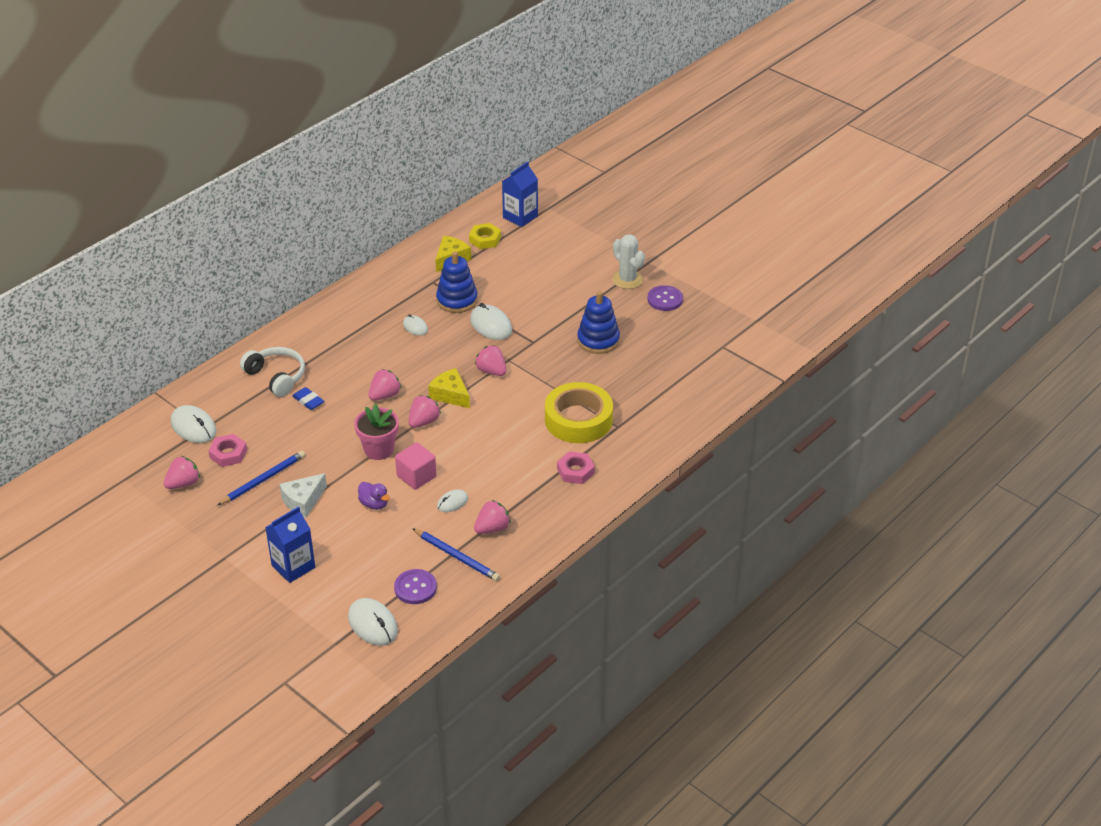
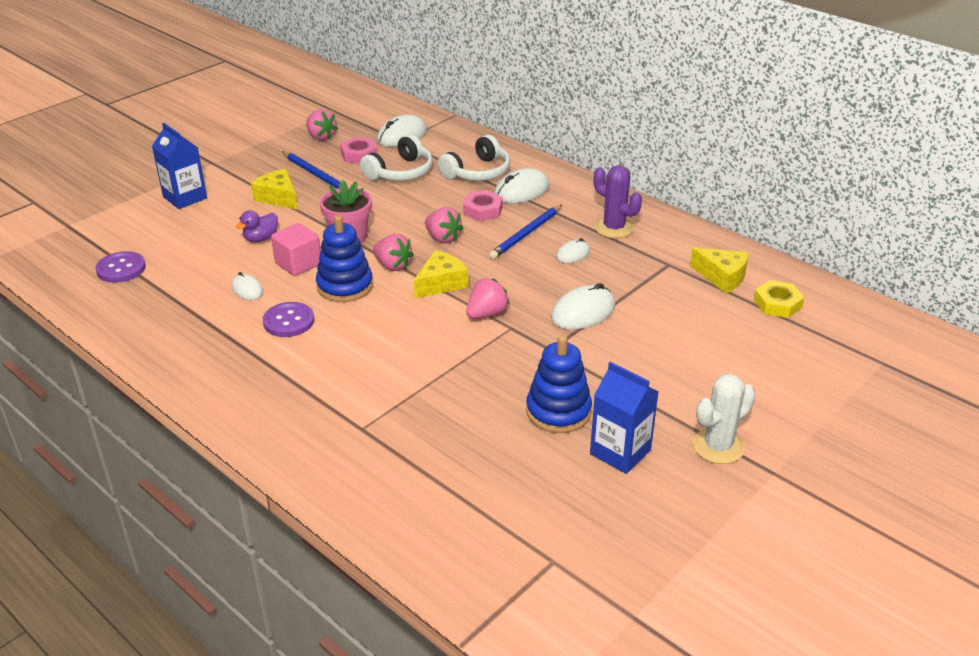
camera: 90 degrees right, 5 degrees down
white cheese [279,473,327,518] -> yellow cheese [251,168,298,210]
blue eraser [292,387,324,410] -> none
white mouse [348,598,398,646] -> white mouse moved to [494,168,549,203]
blue pencil [412,528,500,581] -> blue pencil moved to [489,205,562,259]
blue stacking toy [436,251,478,313] -> blue stacking toy moved to [316,215,373,302]
pink strawberry [474,500,511,534] -> none
blue carton [502,162,538,227] -> blue carton moved to [590,362,659,474]
yellow tape [545,382,613,443] -> none
pink nut [557,451,595,484] -> pink nut moved to [463,190,503,221]
purple button [647,285,683,311] -> purple button moved to [263,302,314,337]
none -> white headphones [360,134,433,181]
none -> purple cactus [594,165,642,238]

